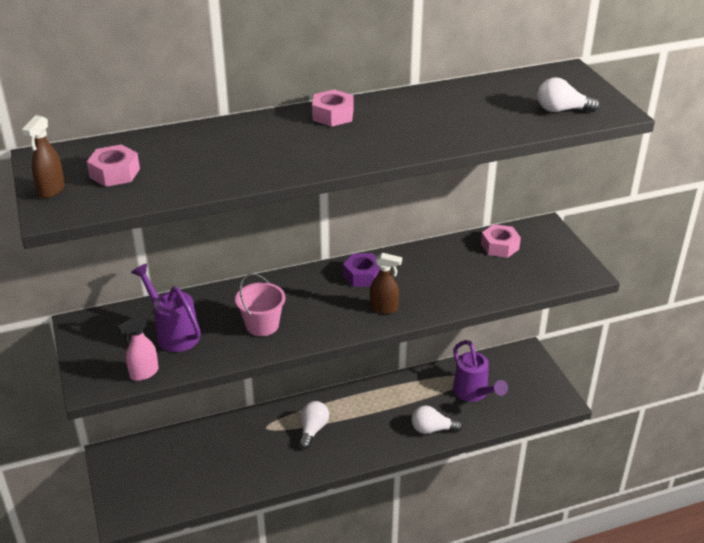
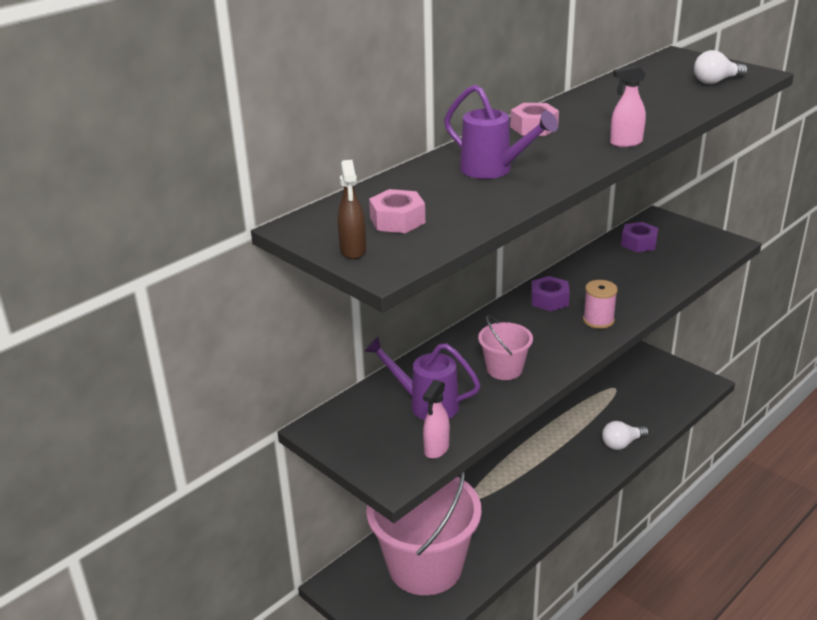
camera: 25 degrees left, 5 degrees down
white light bulb [299,401,329,449] -> none
brown spray bottle [370,253,402,314] -> pink spool [583,280,618,329]
purple watering can [453,340,508,402] -> purple watering can moved to [444,85,558,179]
pink nut [481,224,521,258] -> purple nut [621,222,658,252]
none -> pink bucket [366,471,482,595]
none -> pink spray bottle [610,65,646,147]

